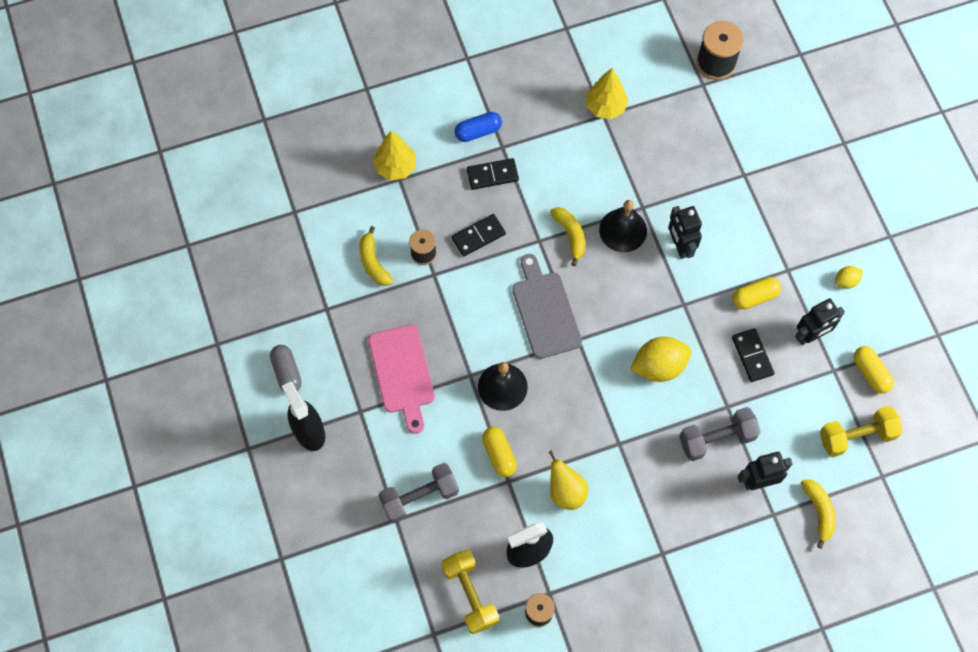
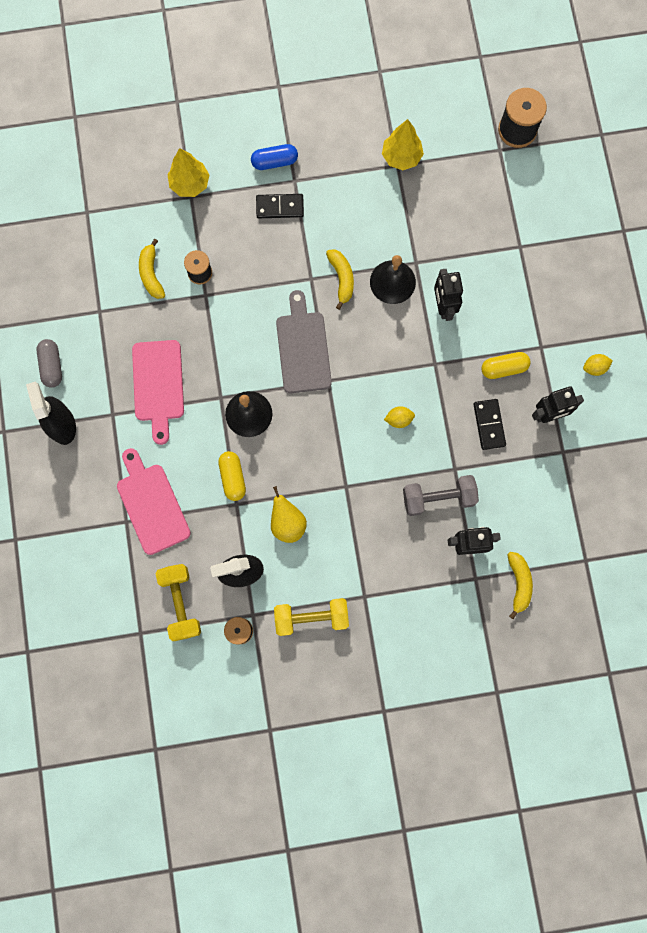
camera: 10 degrees right, 10 degrees up
grey dumbbell [379,463,459,524] -> pink cutting board [117,448,191,555]
black domino [452,214,506,257] -> none
yellow lemon [630,337,691,382] -> yellow lemon [384,406,415,428], size x0.51
yellow dumbbell [820,406,903,457] -> yellow dumbbell moved to [274,598,349,636]
yellow capsule [853,346,894,394] -> none

